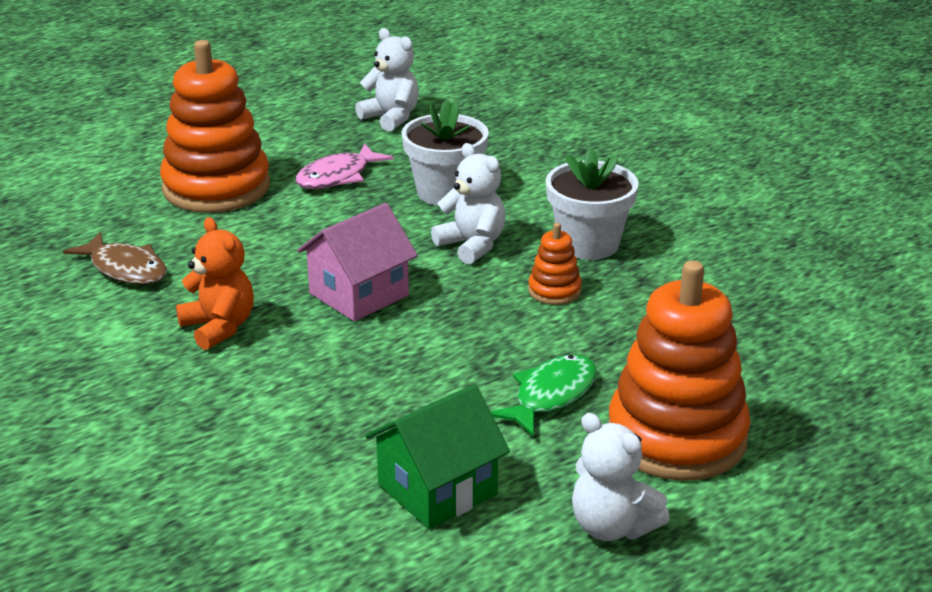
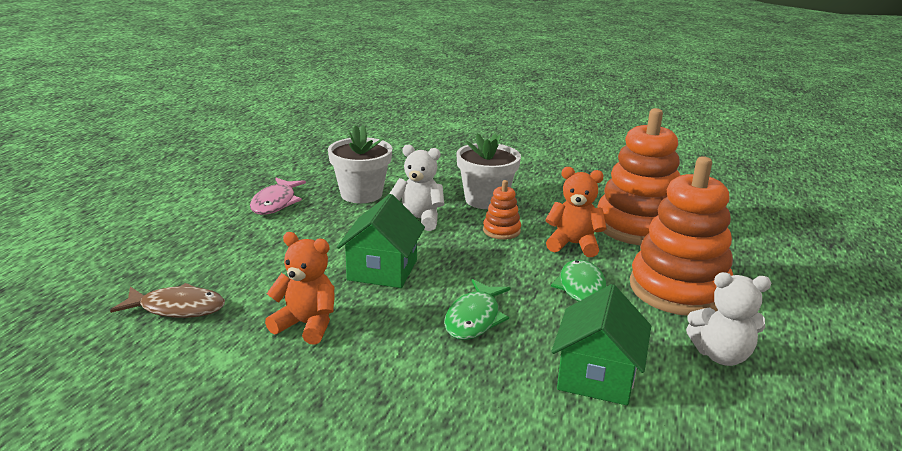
camera: 35 degrees left, 5 degrees down
orange stacking toy [160,40,270,213] -> orange stacking toy moved to [597,108,681,245]
pink house [297,203,418,322] -> green house [337,194,425,288]
white teddy bear [355,28,419,132] -> none
none -> green fish [444,279,511,340]
none -> orange teddy bear [545,167,607,257]

